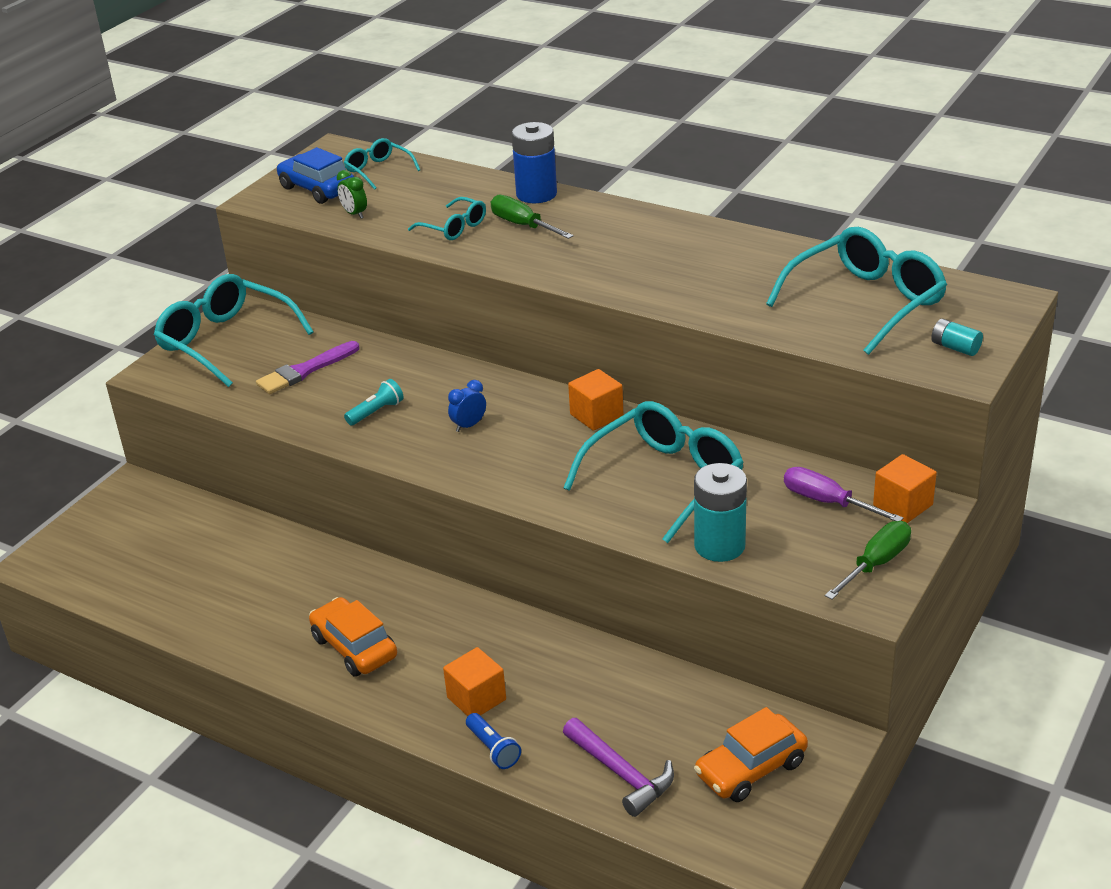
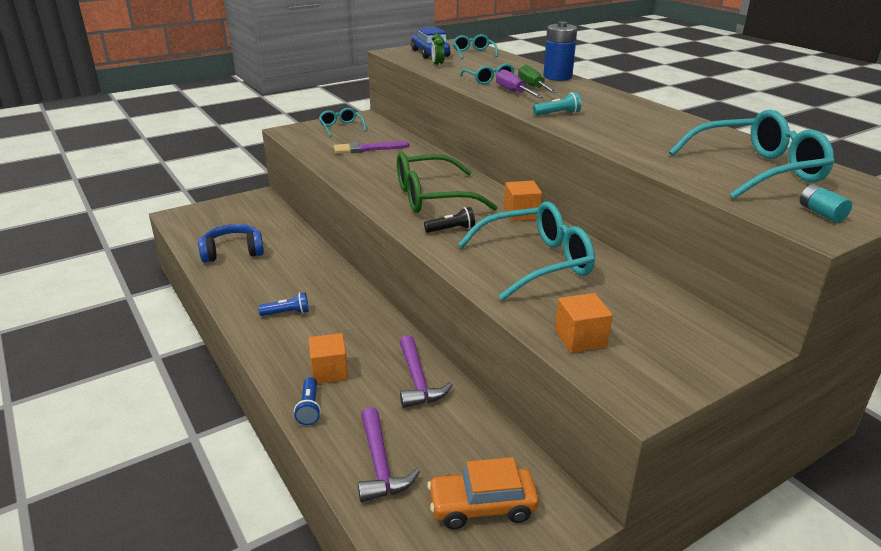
camera: 25 degrees right, 5 degrees down
turquoise glasses [154,274,313,387] -> turquoise glasses [319,108,367,137], size x0.51
orange car [309,597,397,677] -> blue flashlight [258,292,309,316]
turquoise flashlight [344,379,404,425] -> turquoise flashlight moved to [533,92,581,115]
blue clock [448,380,486,432] -> green glasses [397,152,498,213]
turquoise battery [694,463,747,562] -> none
purple screwdriver [784,467,903,521] -> purple screwdriver moved to [496,69,543,98]
green screwdriver [825,521,911,600] -> none
orange cube [873,454,937,523] -> orange cube moved to [555,293,613,353]
none -> blue headphones [198,224,264,263]
none -> purple hammer [399,335,453,408]
none -> black flashlight [424,207,475,233]

